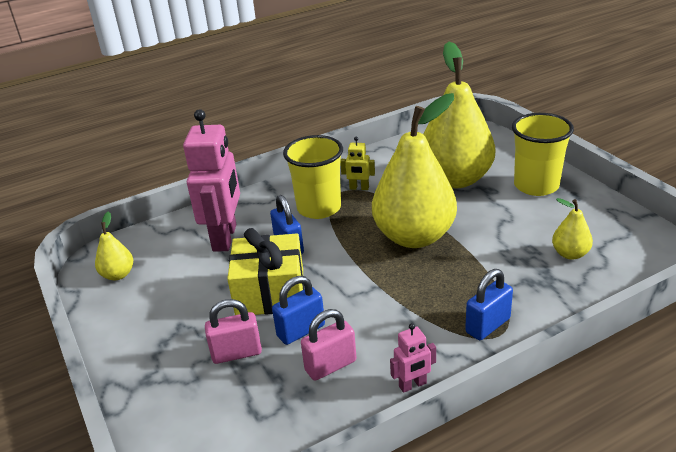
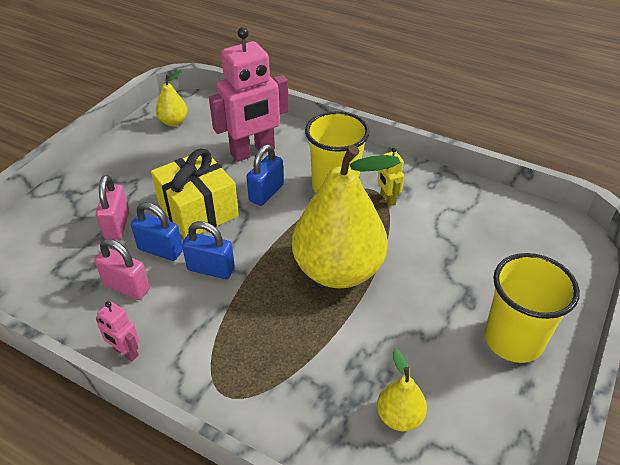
camera: 55 degrees right, 10 degrees up
pink padlock [205,299,262,364] -> pink padlock turned 45 degrees clockwise [96,175,129,240]
yellow pear [423,42,495,188] -> none
blue padlock [465,269,513,340] -> blue padlock moved to [182,221,235,279]

